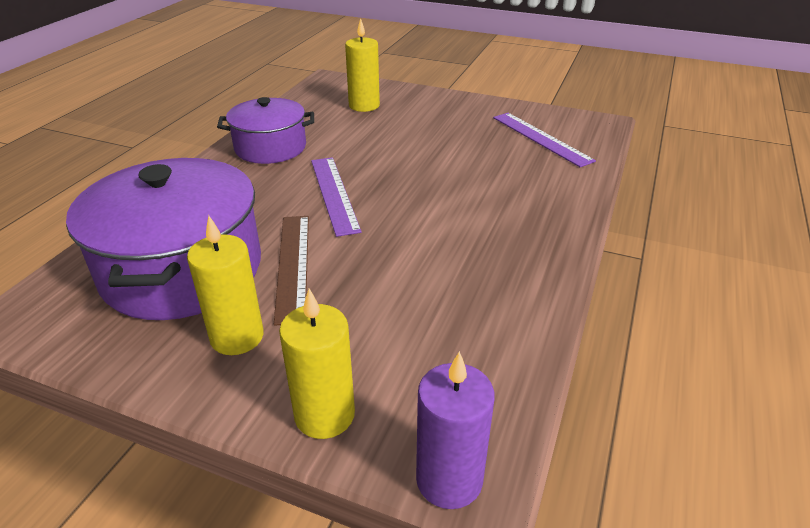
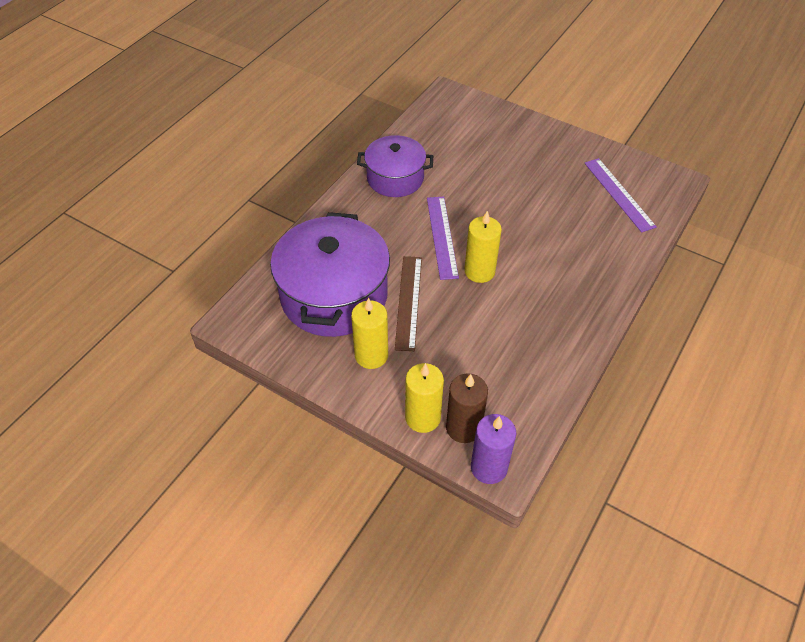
camera: 10 degrees right, 15 degrees up
yellow candle [345,18,380,112] -> yellow candle moved to [464,211,502,283]
none -> brown candle [446,373,488,443]

